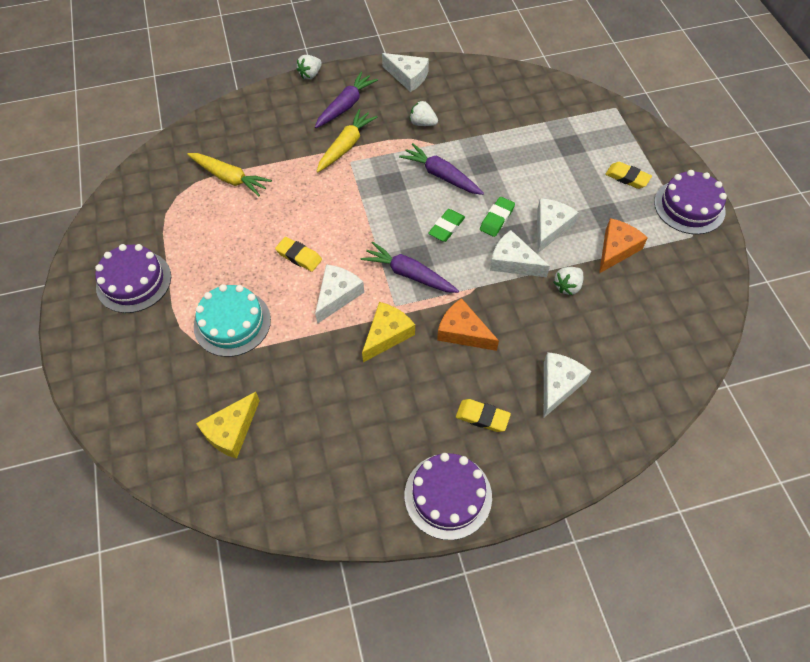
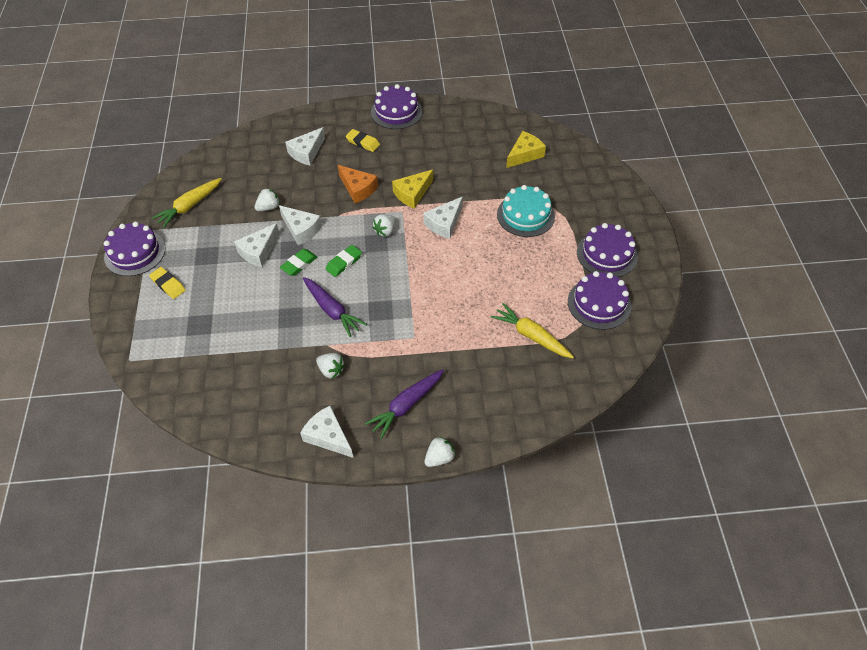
camera: 170 degrees left, 5 degrees down
yellow eraser [275,237,322,272] -> none
yellow carrot [316,109,377,172] -> yellow carrot moved to [151,178,222,228]
purple carrot [361,242,459,293] -> white strawberry [372,214,396,237]
orange cheese [599,218,648,273] -> none
none -> purple cake [568,271,632,330]

